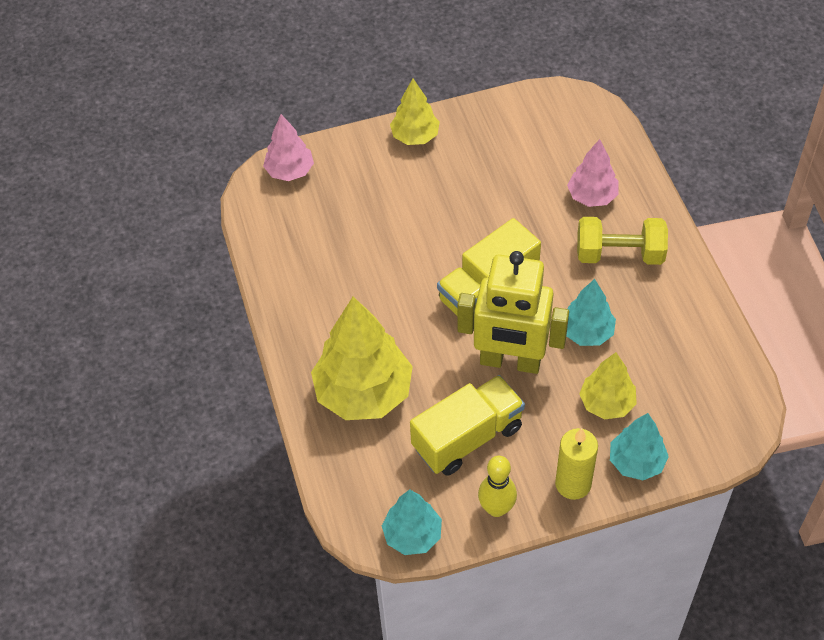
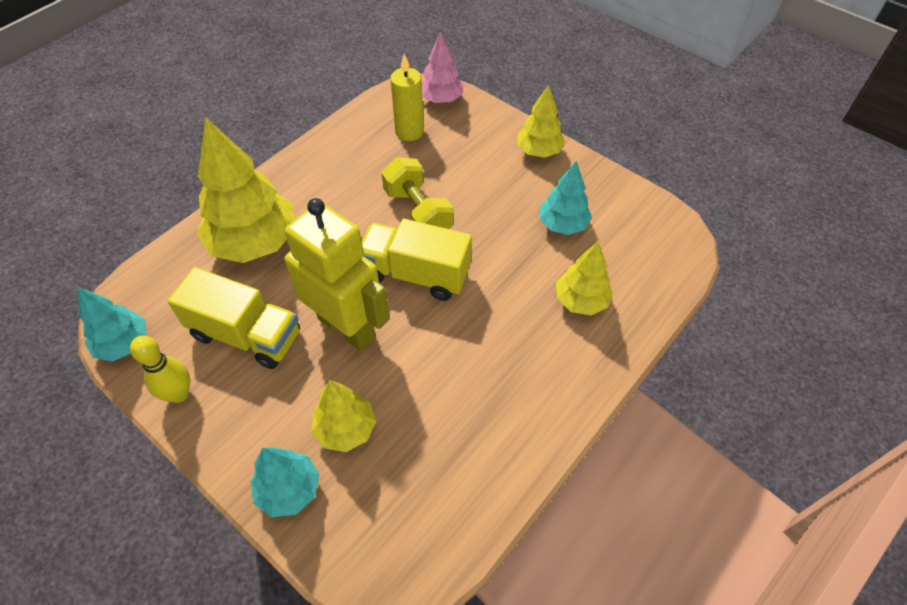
camera: 55 degrees right, 0 degrees up
yellow robot [457,251,569,374] -> yellow robot turned 150 degrees clockwise [285,198,390,351]
yellow candle [555,428,598,500] -> yellow candle moved to [390,54,424,141]
turquoise tree [566,279,616,346] -> turquoise tree moved to [539,161,592,235]
pink tree [567,139,618,207] -> yellow tree [556,241,613,315]
yellow dumbbell [577,217,668,265] -> yellow dumbbell moved to [381,157,454,229]

